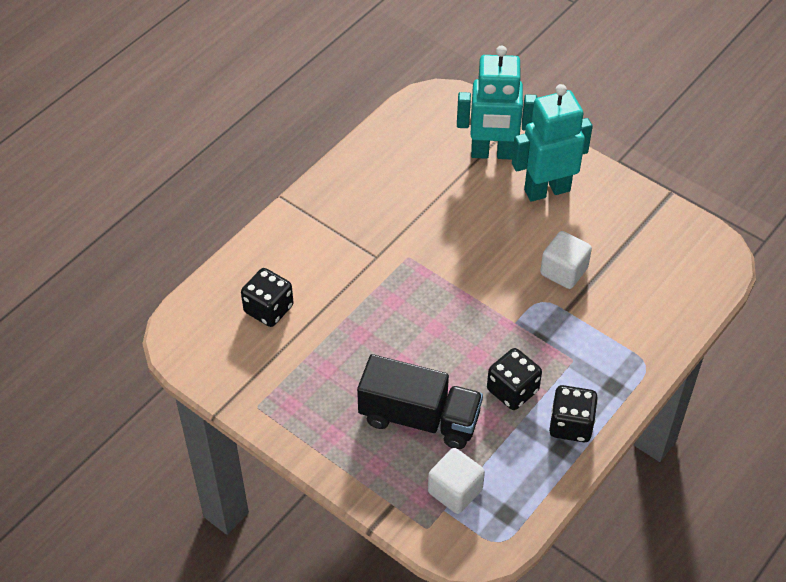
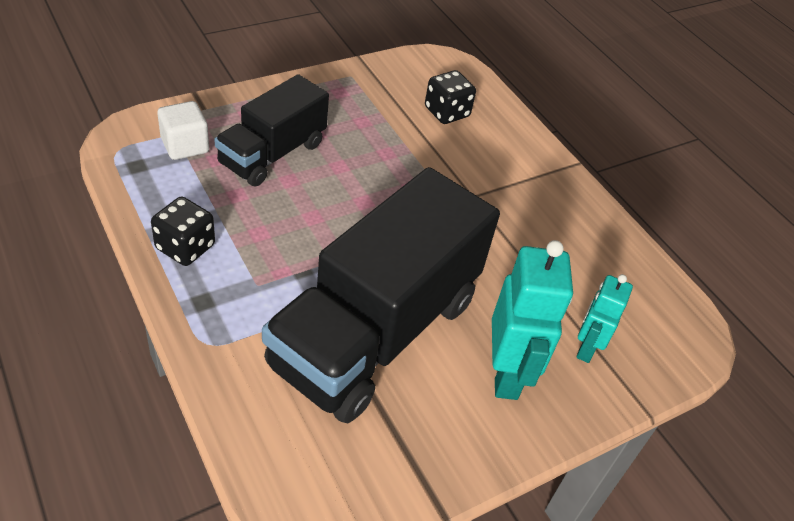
camera: 105 degrees right, 5 degrees down
turquoise robot [457,45,537,159] -> turquoise robot [576,274,633,363], size x0.60
black dice [487,348,542,410] -> none
white cube [540,231,592,289] -> black truck [262,167,500,423]

